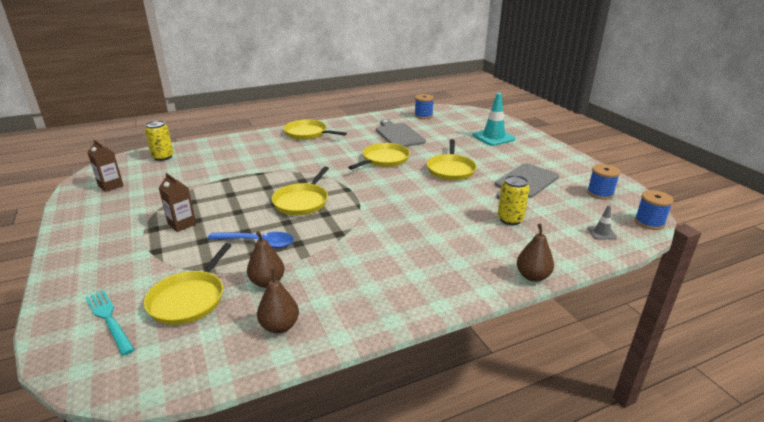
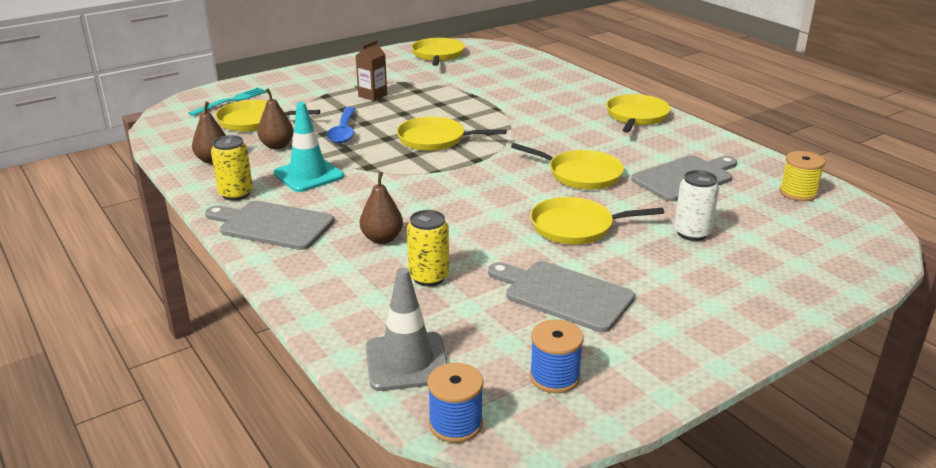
camera: 80 degrees right, 0 degrees up
brown carton [87,140,124,192] -> yellow pan [411,38,465,66]
yellow can [145,120,174,161] -> yellow can moved to [211,135,253,201]
blue spool [414,94,434,119] -> yellow spool [779,151,825,201]
turquoise traffic cone [473,93,515,146] -> turquoise traffic cone moved to [273,102,344,192]
brown pear [517,224,554,282] -> brown pear moved to [360,172,403,244]
grey traffic cone [588,205,617,240] -> grey traffic cone [366,268,448,391], size x2.03
none -> grey cutting board [205,201,334,250]
none -> white can [674,170,719,241]

